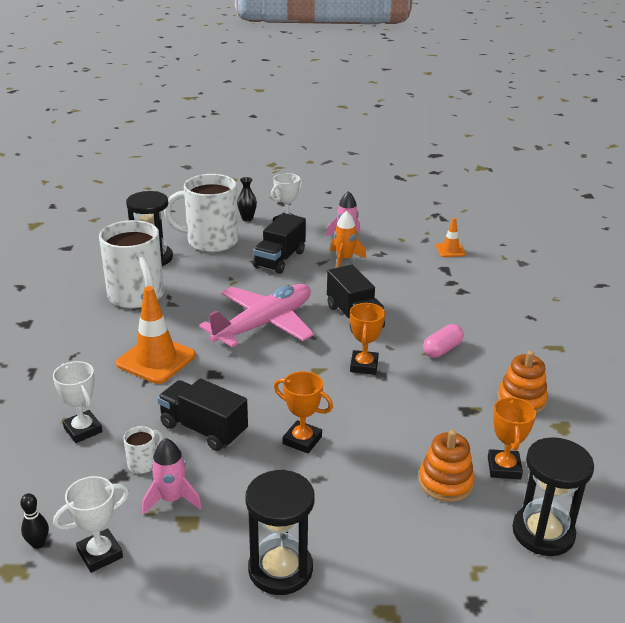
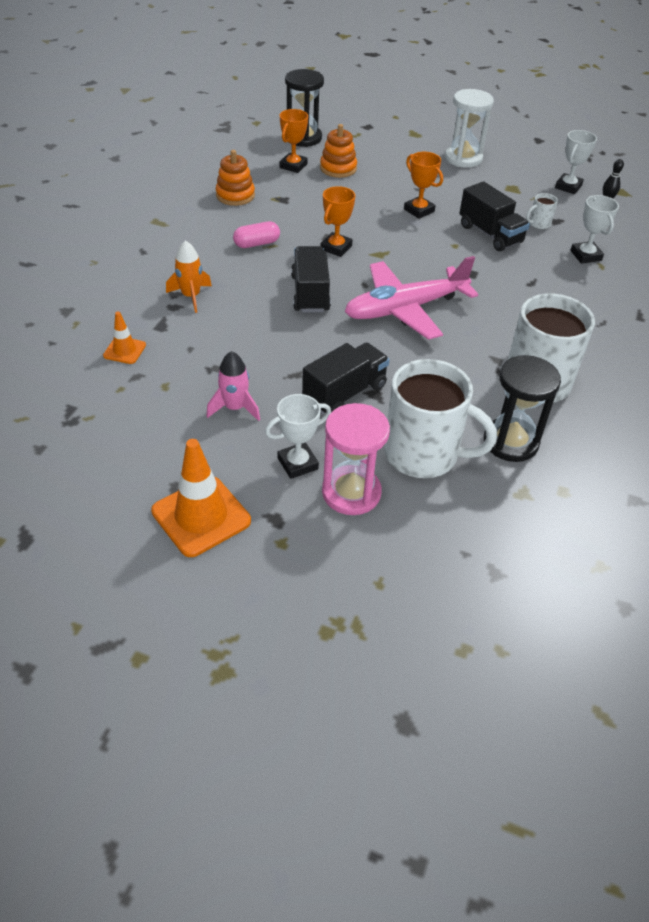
camera: 160 degrees left, 15 degrees up
white trophy [53,476,129,573] -> white trophy turned 45 degrees counterclockwise [555,130,597,194]
orange traffic cone [116,286,196,384] -> orange traffic cone moved to [151,439,251,557]
pink rocket [142,438,202,515] -> none
black vase [237,177,257,222] -> pink hourglass [322,403,390,515]
black hourglass [245,470,315,595] -> white hourglass [445,89,494,168]
orange rocket [330,211,366,268] -> orange rocket moved to [166,240,212,313]

